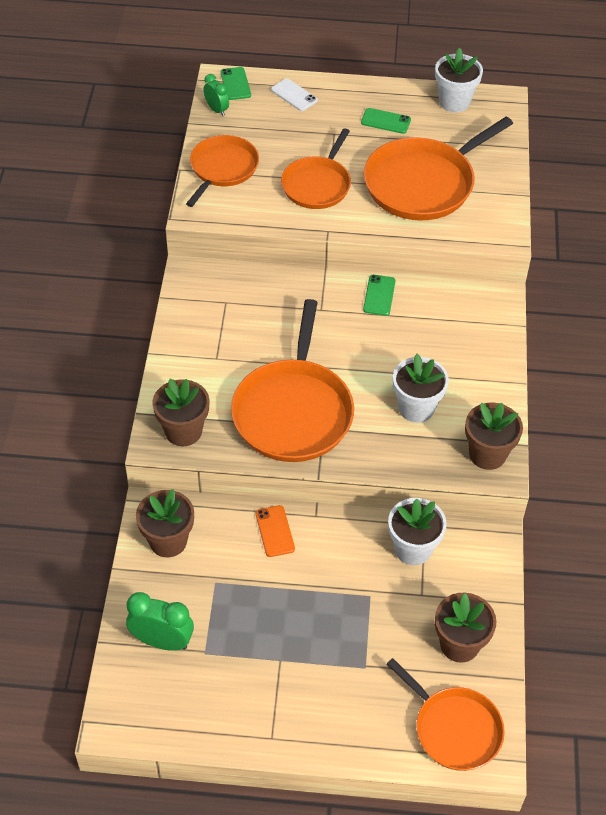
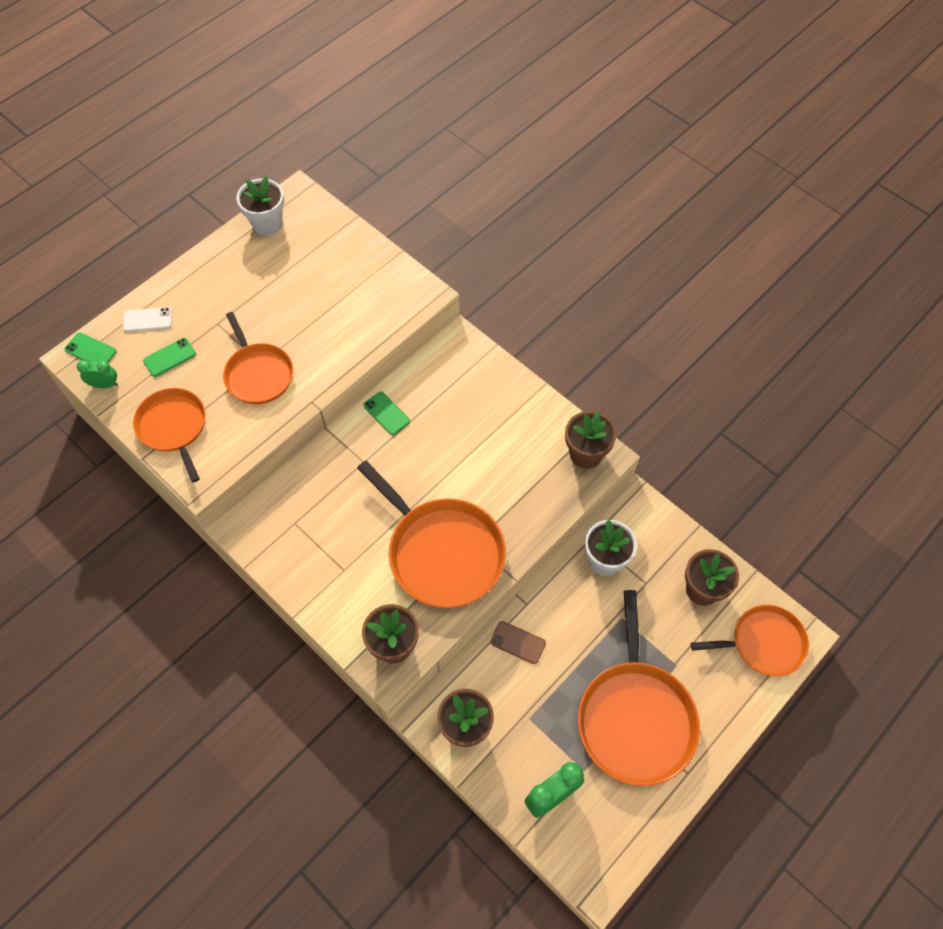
camera: 50 degrees left, 10 degrees up
orange phone [256,505,295,557] -> brown phone [490,621,546,664]
green phone [361,108,411,134] -> green phone moved to [143,338,196,377]
orange pan [364,117,513,221] -> orange pan moved to [578,590,700,786]
white flower pot [393,354,449,423] -> none

